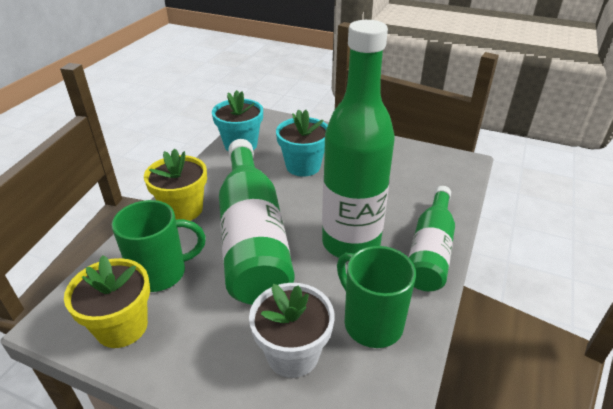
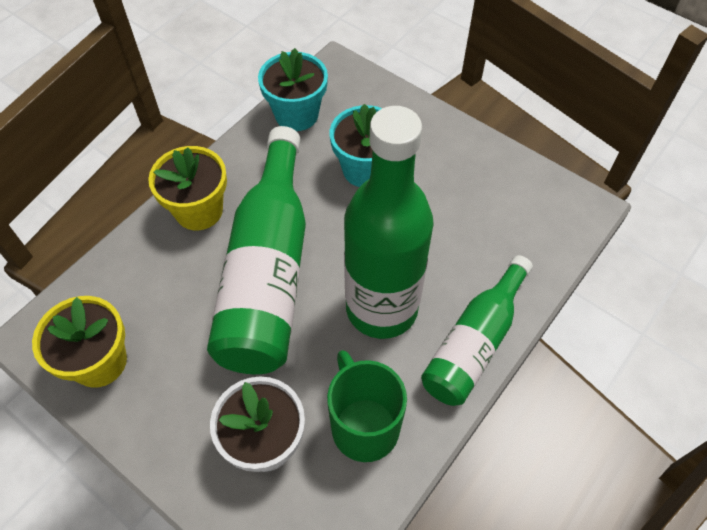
camera: 15 degrees right, 20 degrees up
green mug [112,200,206,292] -> none

